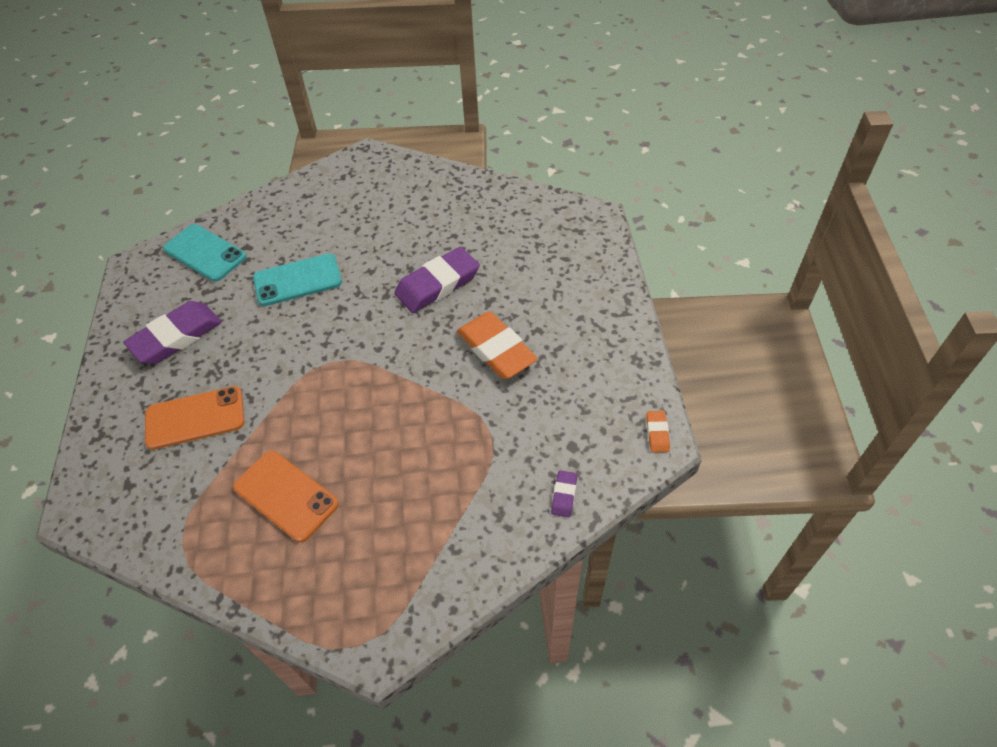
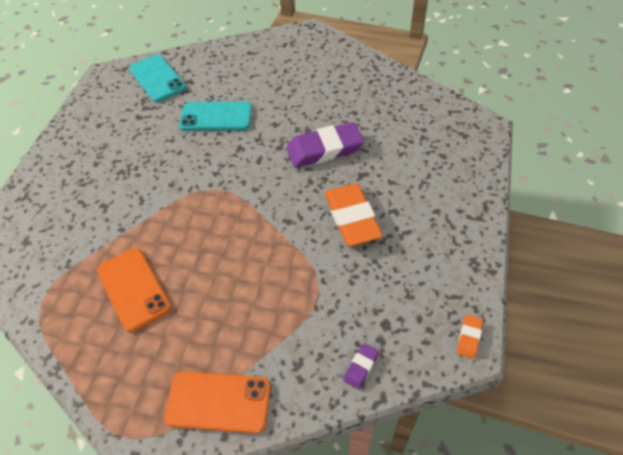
camera: 20 degrees right, 0 degrees up
purple eraser [123,301,222,364] -> none
orange phone [145,386,245,450] -> orange phone moved to [164,371,271,434]

